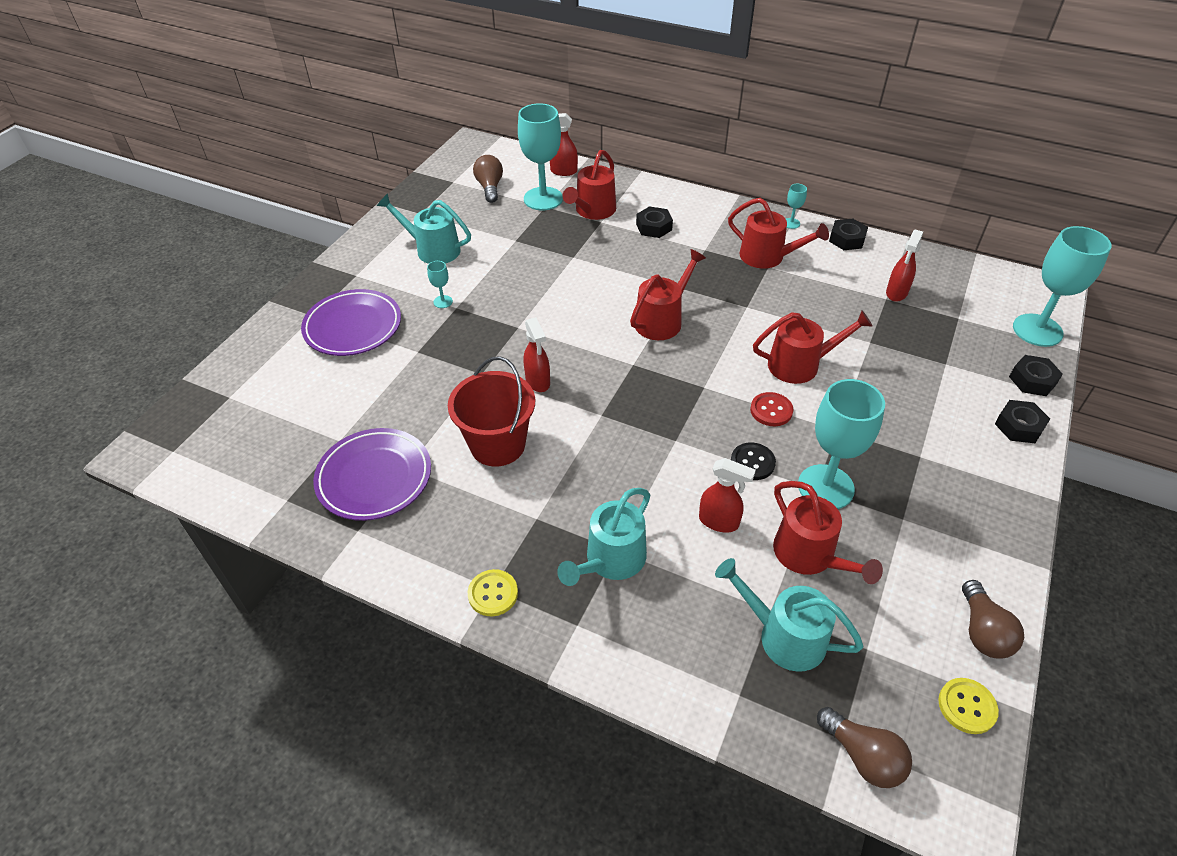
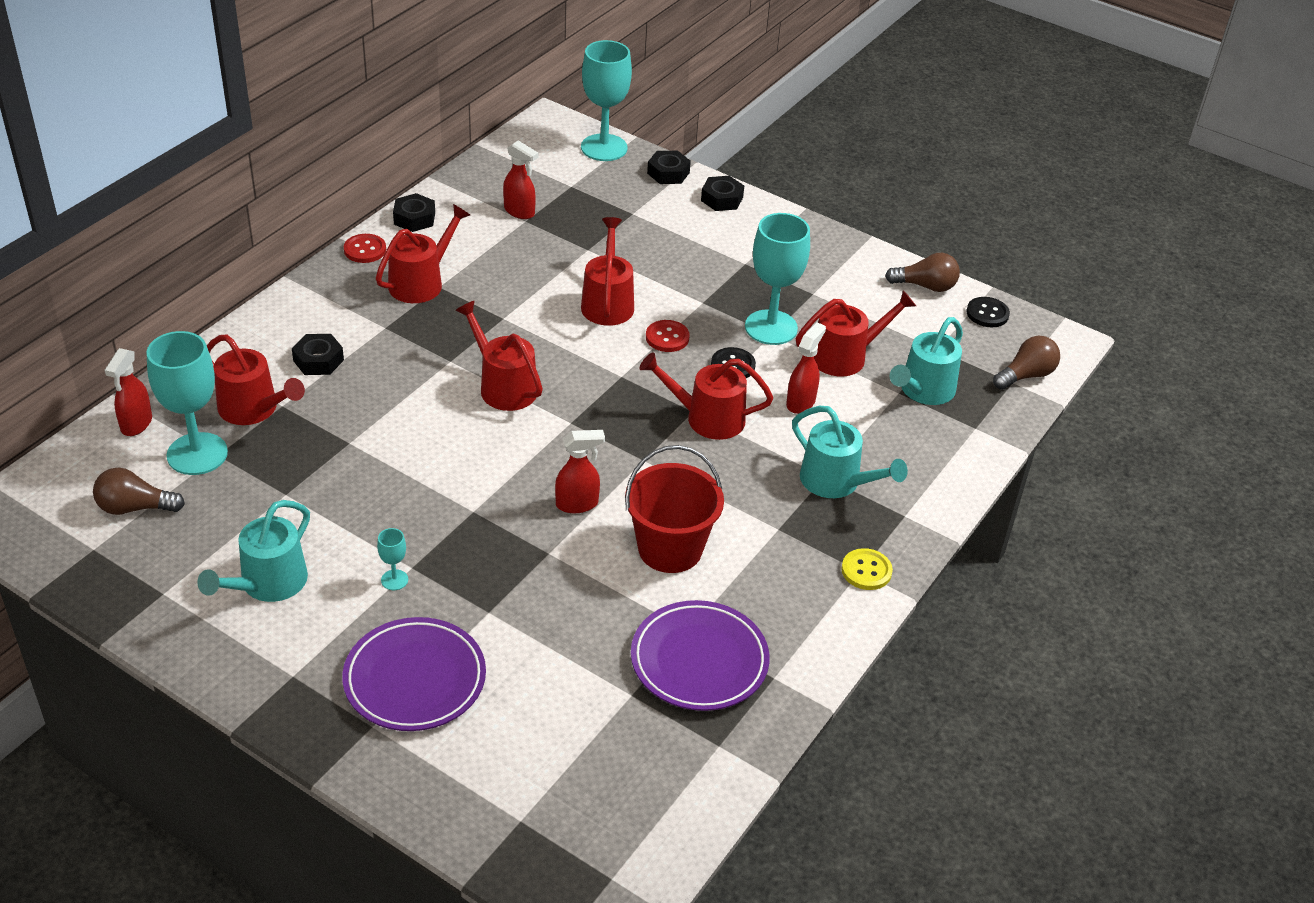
camera: 85 degrees left, 5 degrees down
turquoise goblet [786,184,807,229] -> red button [344,234,386,263]
yellow button [938,678,999,734] -> black button [966,297,1010,327]
none -> red watering can [639,352,773,440]

